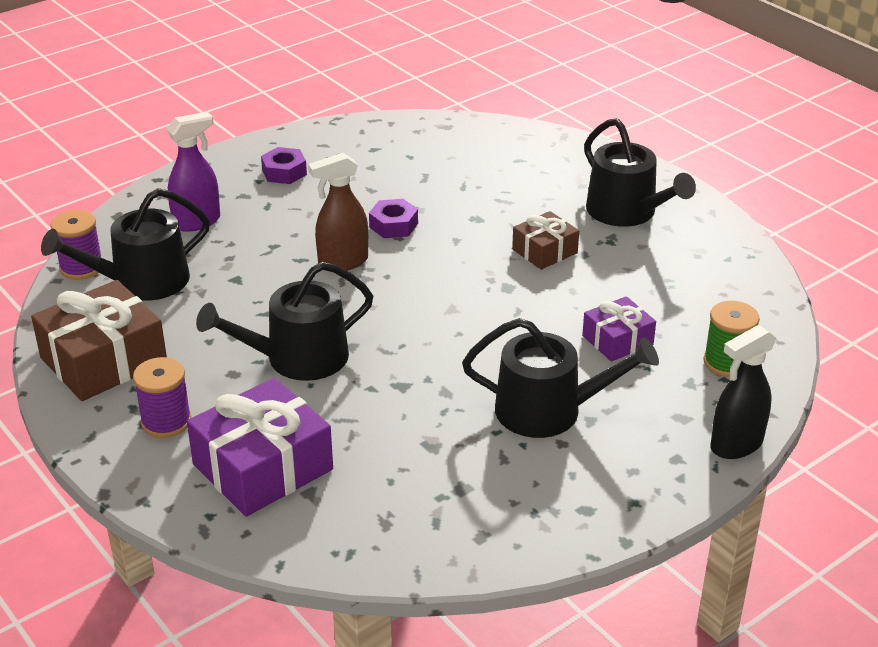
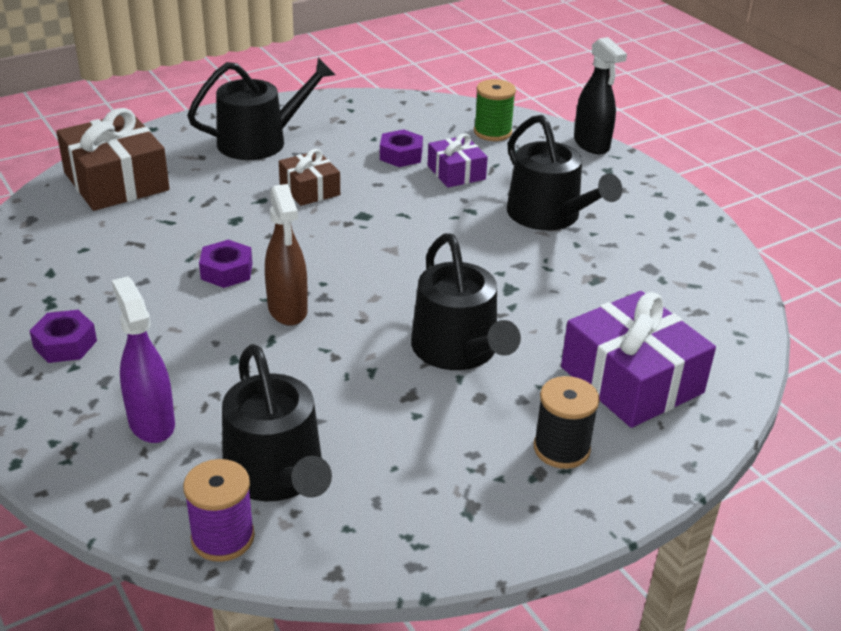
camera: 85 degrees left, 0 degrees up
brown gift [31,280,167,401] -> brown gift moved to [56,108,170,211]
purple spool [133,357,192,438] -> black spool [534,376,600,469]
black watering can [462,318,659,438] -> black watering can turned 135 degrees clockwise [507,115,623,230]
none -> purple nut [380,129,423,167]

